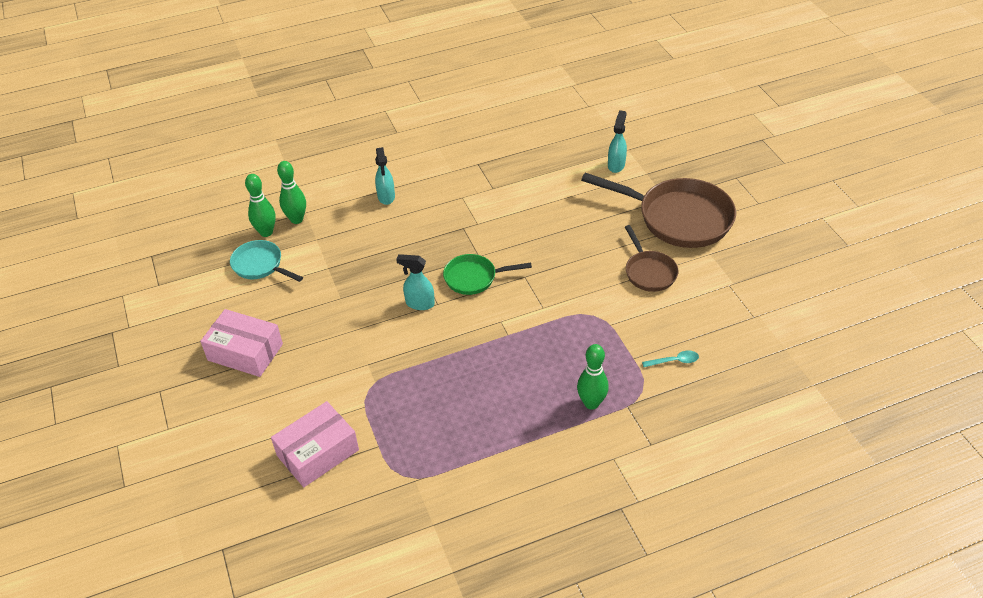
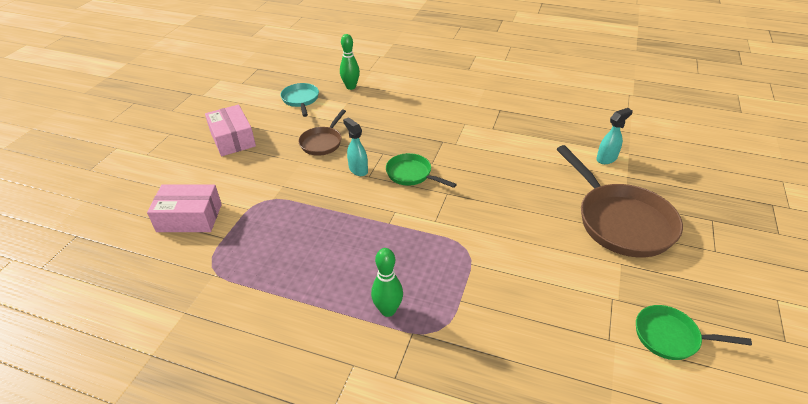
camera: 40 degrees right, 5 degrees down
green bowling pin [245,174,276,237] -> none
turquoise spray bottle [375,147,395,205] -> none
brown pan [625,225,678,292] -> brown pan moved to [299,110,346,156]
turquoise spoon [642,351,699,367] -> none
none -> green pan [636,305,752,360]

